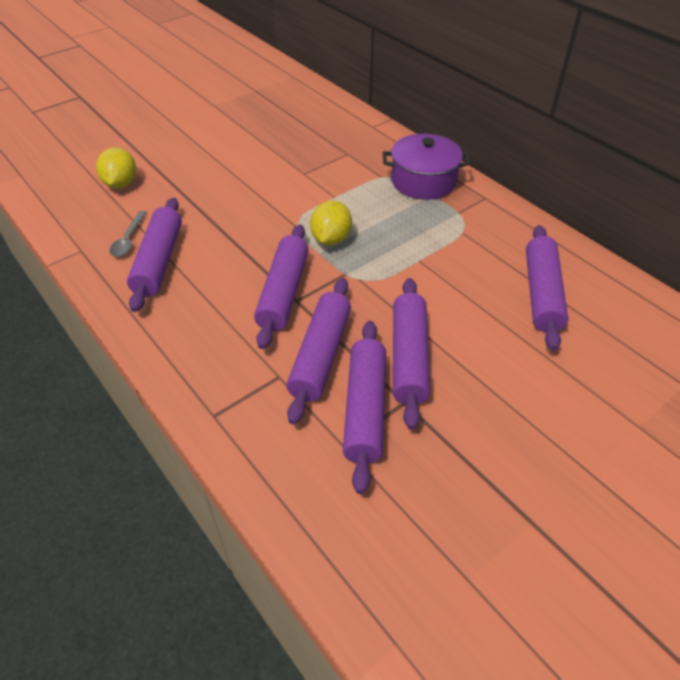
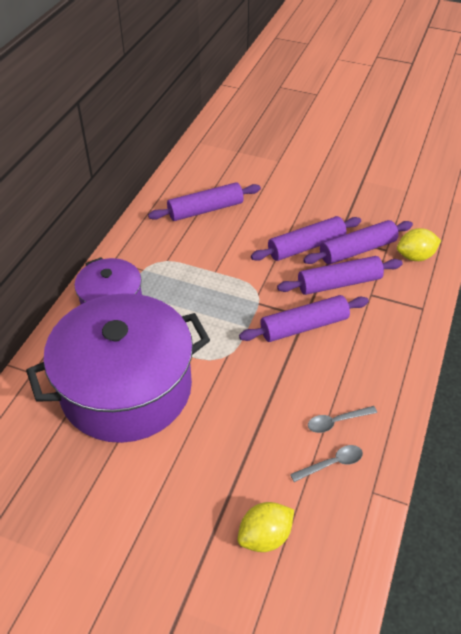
camera: 120 degrees left, 0 degrees up
purple rolling pin [127,198,182,312] -> grey spoon [308,406,377,433]
yellow lemon [310,200,352,246] -> yellow lemon moved to [397,228,441,261]
none -> purple pot [26,293,210,443]

